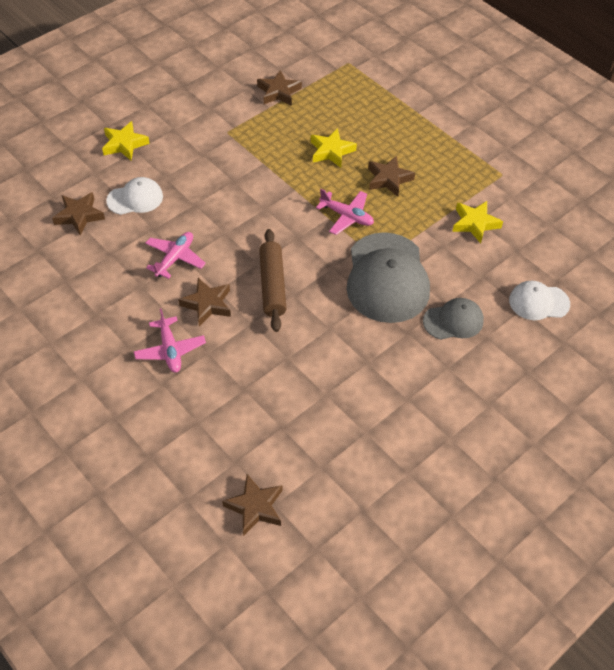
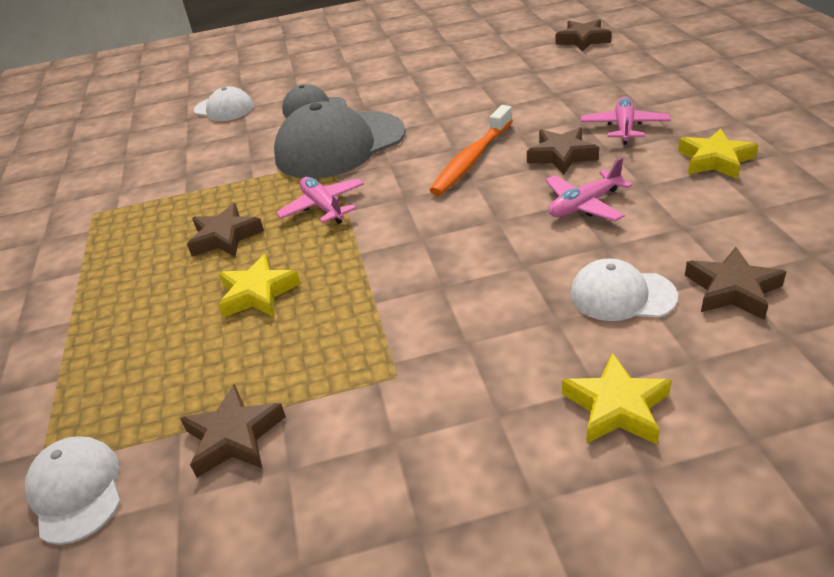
camera: 145 degrees left, 15 degrees down
brown rolling pin [259,229,287,332] -> orange toothbrush [430,105,513,195]
grey cap [347,232,430,323] -> grey cap turned 150 degrees counterclockwise [274,101,406,178]
yellow star [452,201,503,243] -> yellow star moved to [678,128,758,179]
none -> white cap [25,436,121,545]

